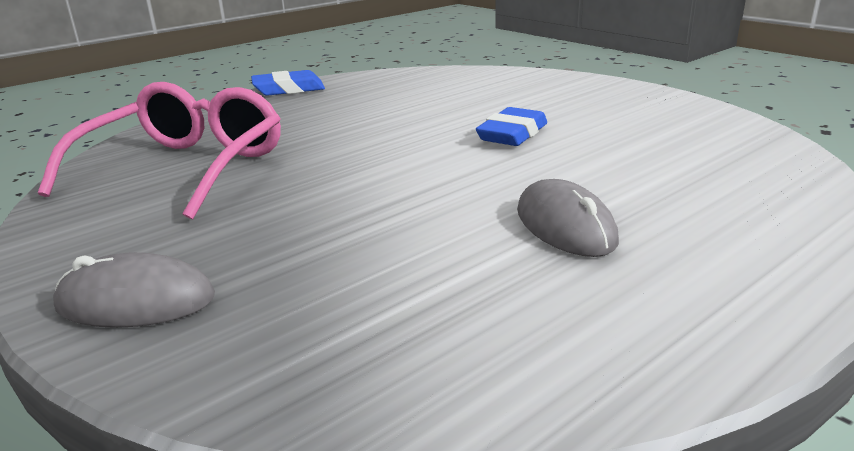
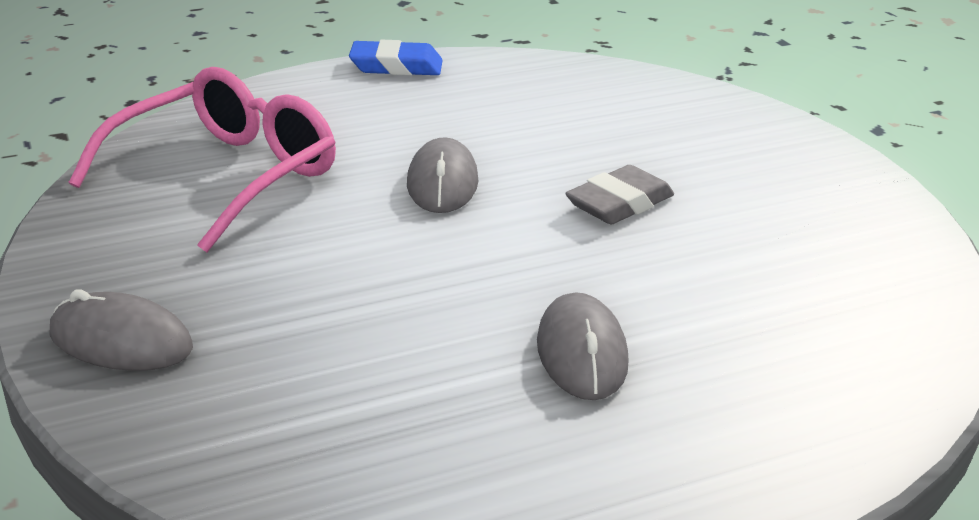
camera: 15 degrees right, 5 degrees up
blue eraser [476,107,547,146] -> grey eraser [565,165,674,224]
none -> grey mouse [407,137,478,213]

